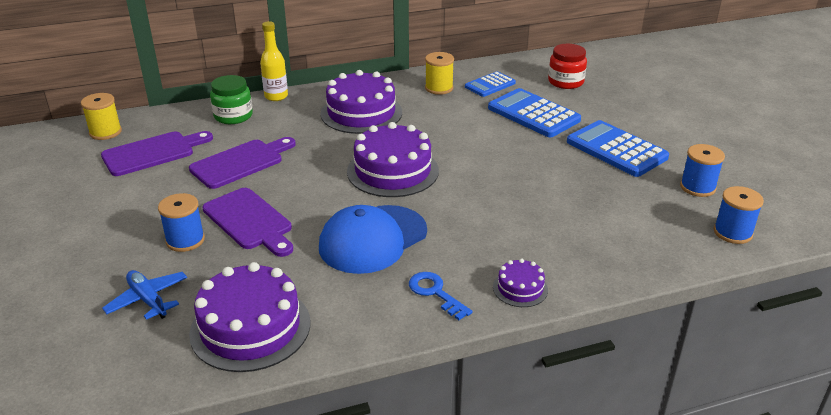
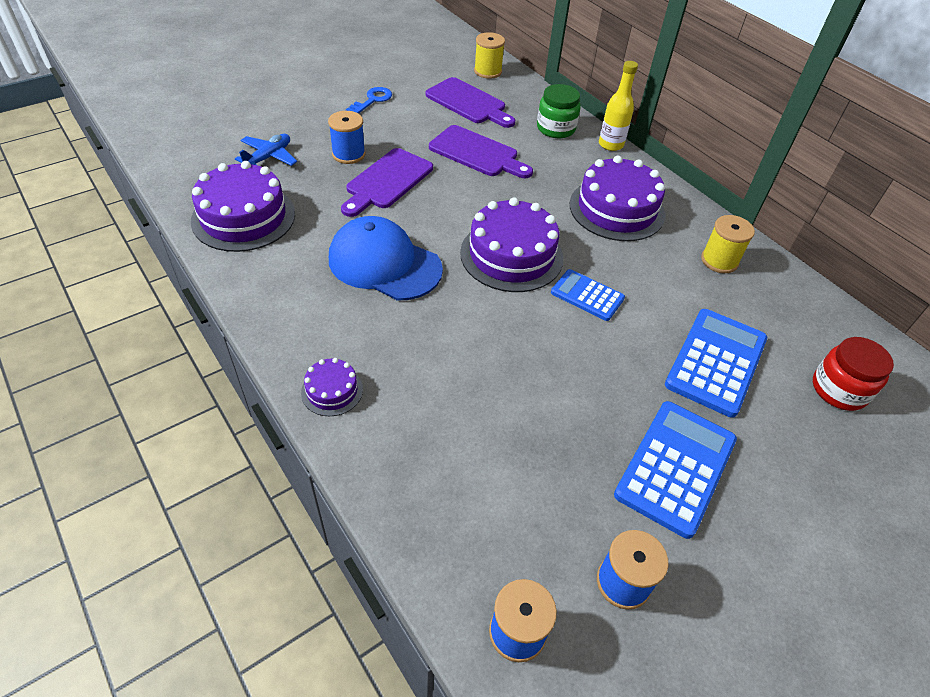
camera: 70 degrees right, 15 degrees up
blue key [409,272,473,320] -> blue key moved to [346,87,392,114]
blue calculator [465,71,516,97] -> blue calculator moved to [551,269,625,321]

